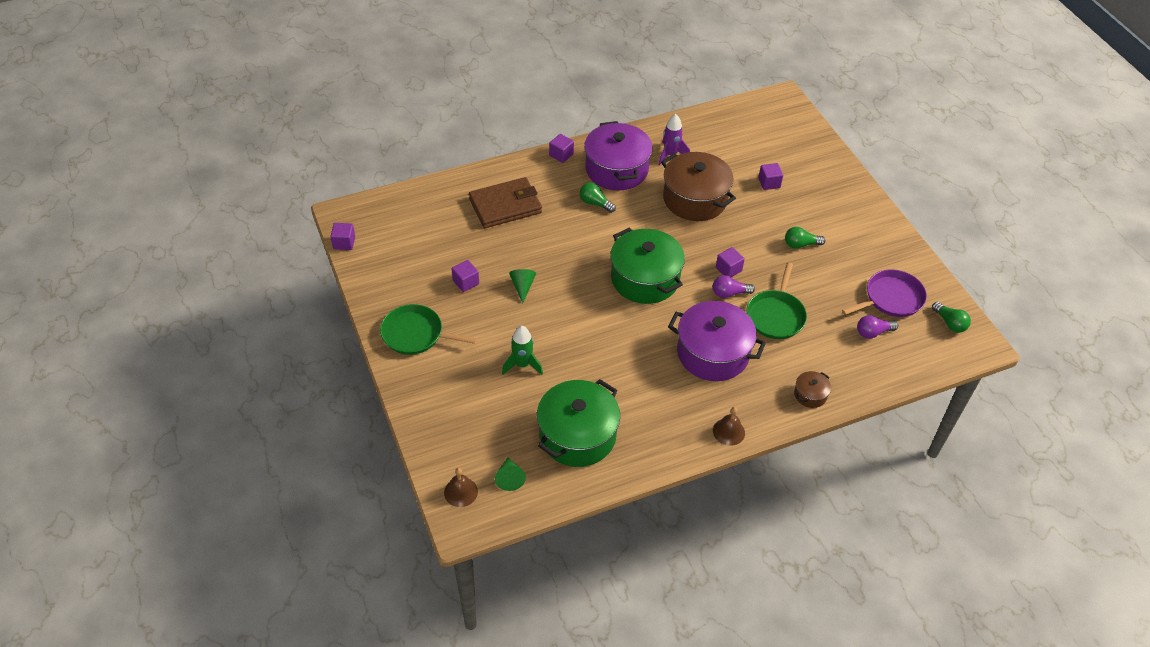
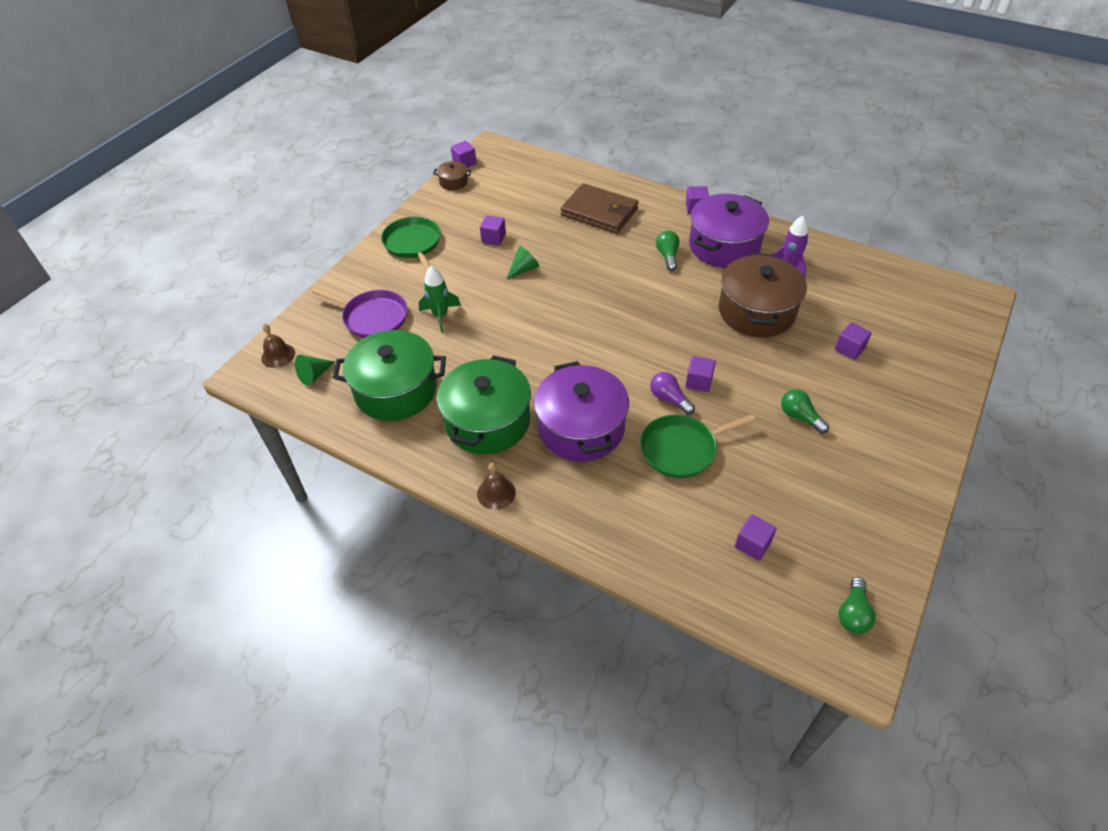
camera: 55 degrees right, 0 degrees up
green pot [610,228,685,304] -> green pot moved to [437,355,531,454]
brown pot [794,371,831,408] -> brown pot moved to [433,161,471,190]
purple pan [842,269,927,317] -> purple pan moved to [312,288,408,338]
purple light bulb [857,315,898,339] -> purple cube [735,515,776,561]

